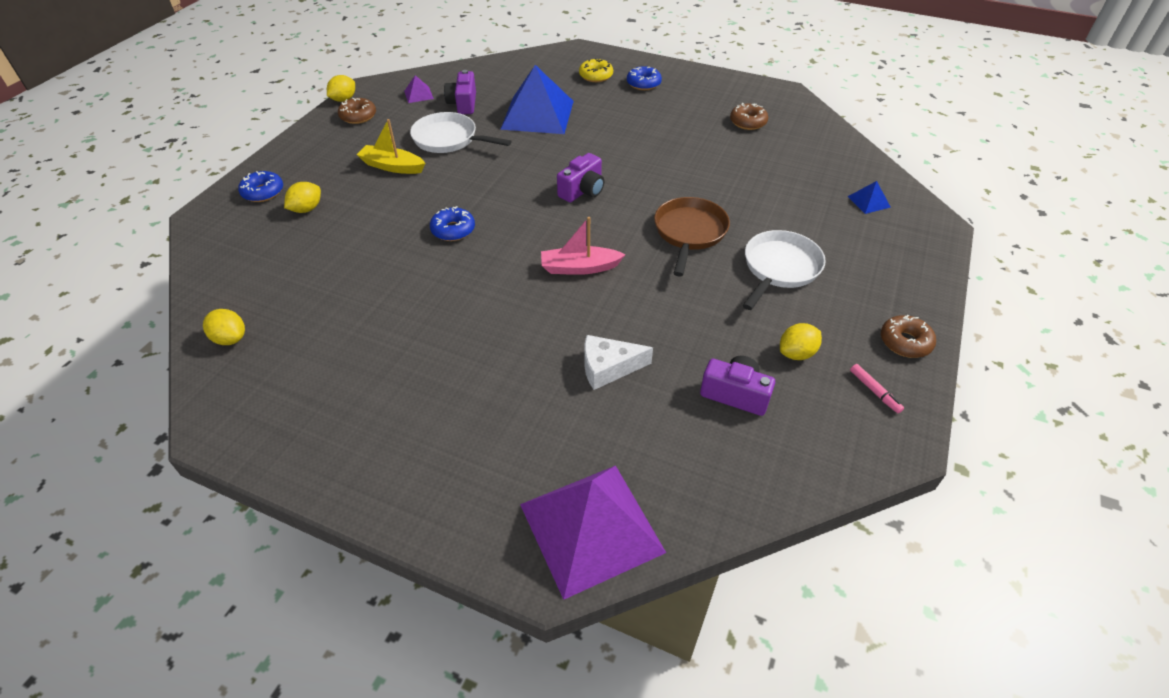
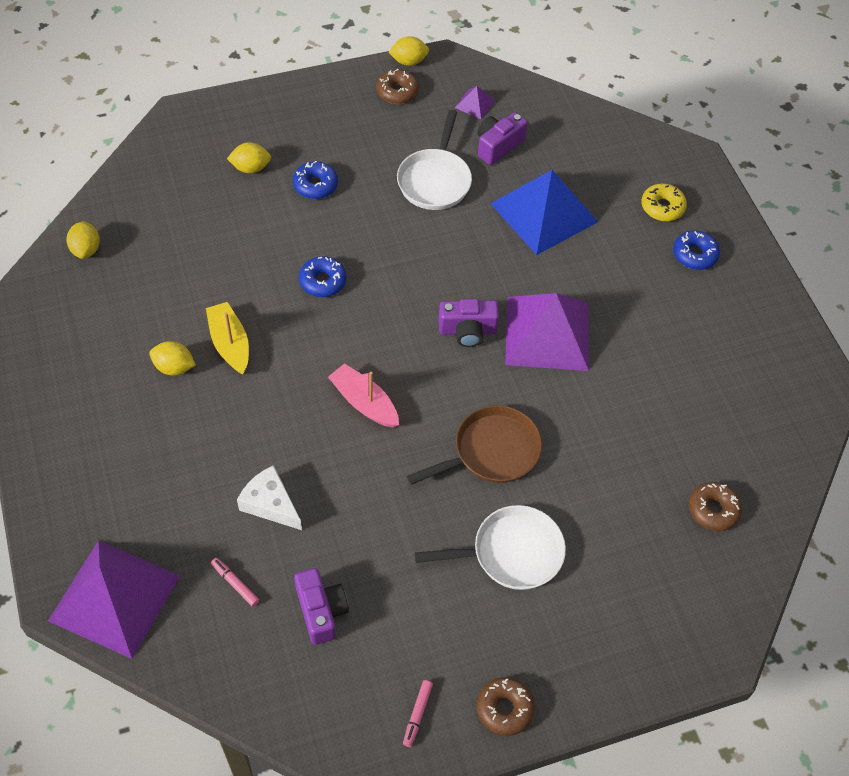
camera: 45 degrees right, 10 degrees up
blue donut [238,171,283,202] -> blue donut moved to [293,161,338,199]
yellow boat [357,119,425,174] -> yellow boat moved to [206,302,249,374]
white pan [410,112,512,153] -> white pan turned 150 degrees counterclockwise [397,110,472,210]
brown donut [730,103,768,130] -> brown donut moved to [689,482,742,531]
yellow lemon [780,323,822,360] -> yellow lemon moved to [149,341,196,375]
blue pyramid [847,181,891,214] -> none
none -> pink marker [211,558,259,607]
none -> purple pyramid [505,293,589,371]

